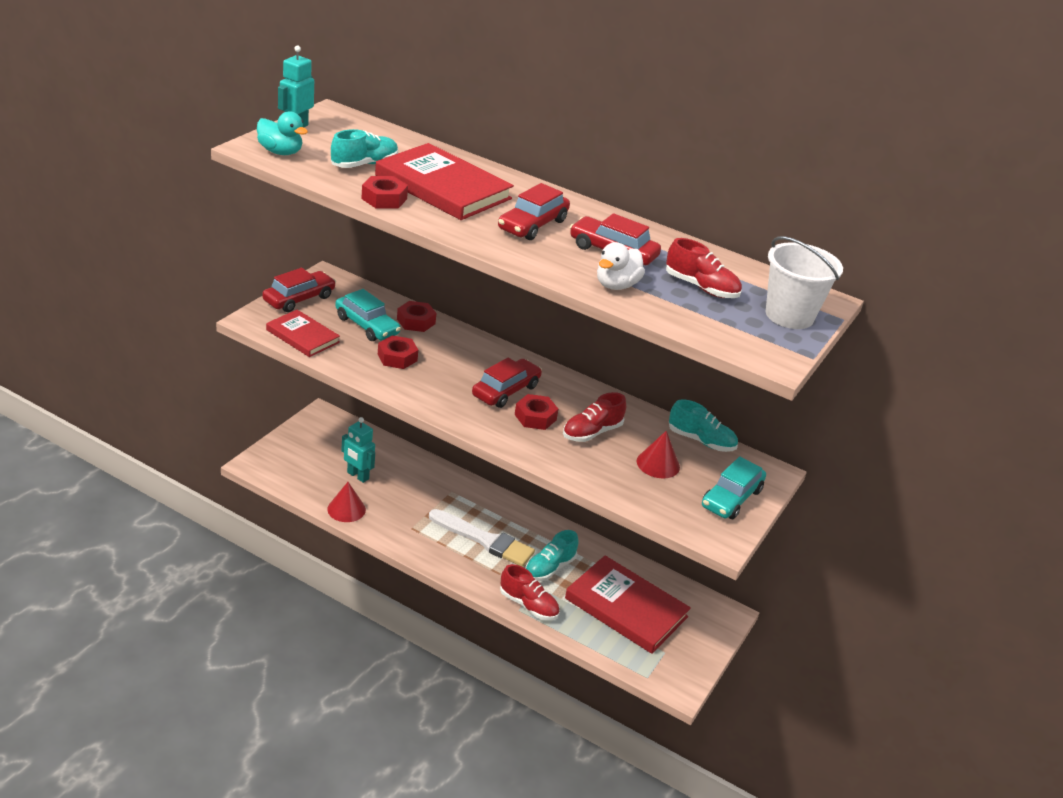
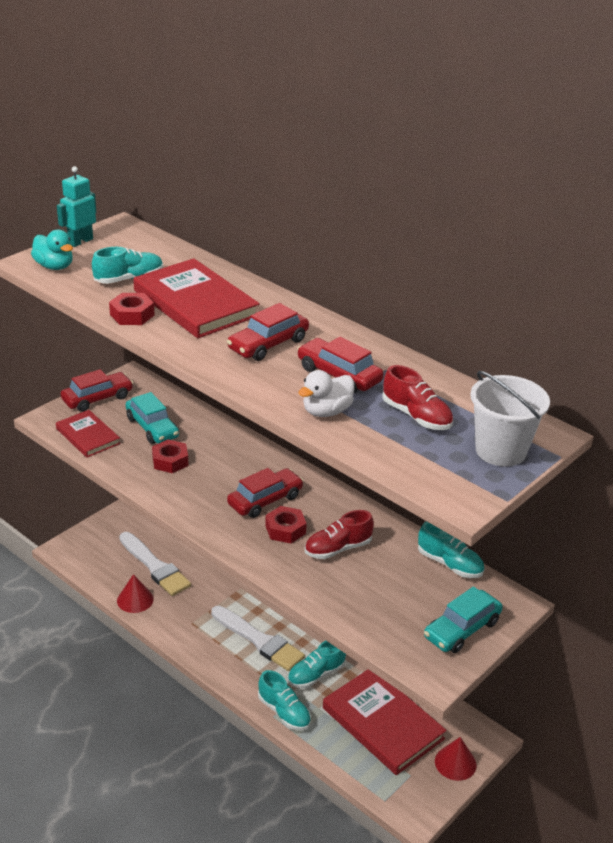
camera: 15 degrees right, 0 degrees up
turquoise robot [341,417,375,483] -> white brush [119,532,191,596]
red nut [397,301,437,332] -> none
red shoe [500,564,560,620] -> turquoise shoe [258,670,311,731]
red cone [637,431,680,478] -> red cone moved to [435,737,476,781]

